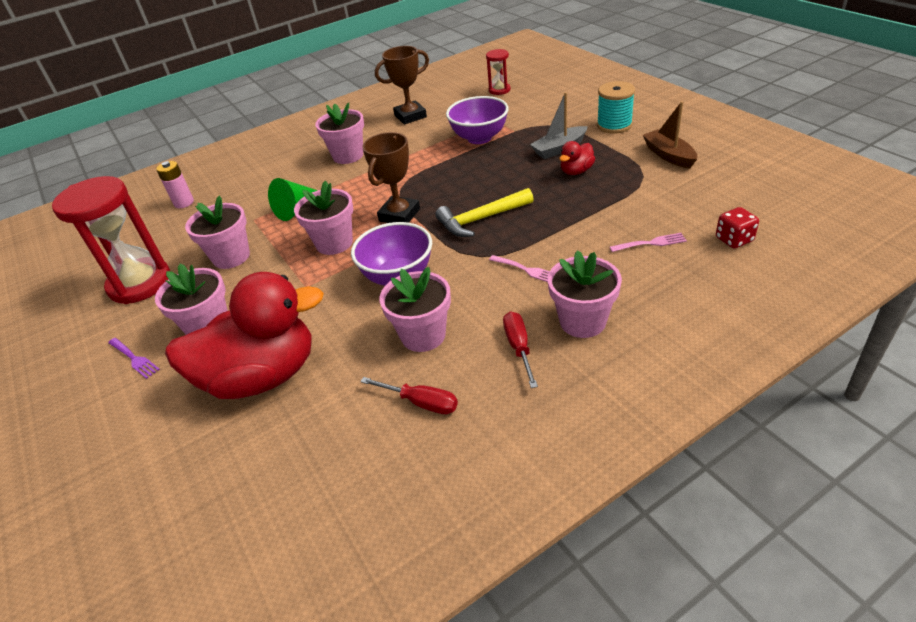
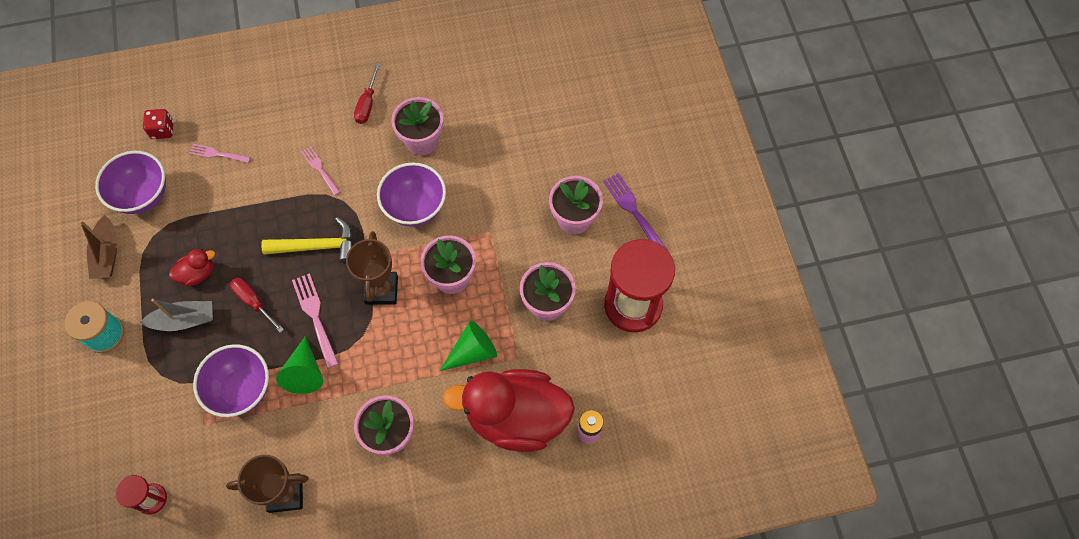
camera: 165 degrees left, 25 degrees up
purple fork [108,338,160,379] -> purple fork [603,173,668,251], size x1.55
red duck [165,272,324,399] -> red duck moved to [443,369,575,452]
red screwdriver [360,377,458,414] -> red screwdriver moved to [230,278,284,333]
brown trophy [362,132,420,223] -> brown trophy turned 45 degrees counterclockwise [346,231,398,305]
pink flower pot [548,250,622,338] -> none
none -> purple bowl [95,151,166,214]
none -> green cone [276,336,323,394]
none -> pink fork [292,273,339,368]

